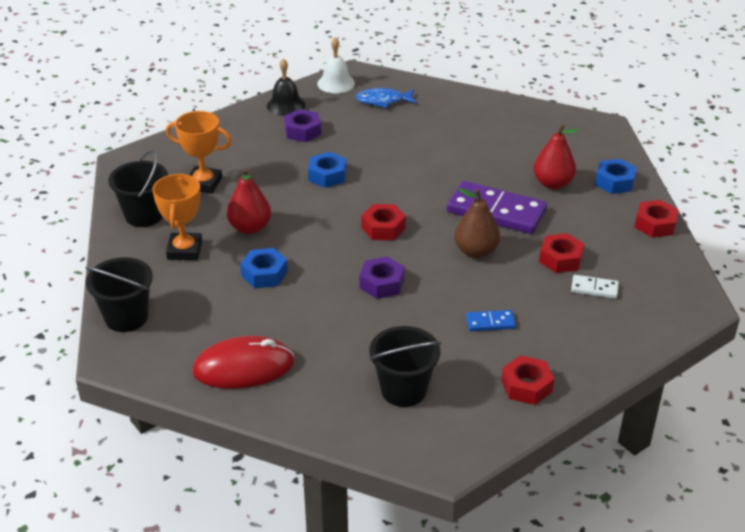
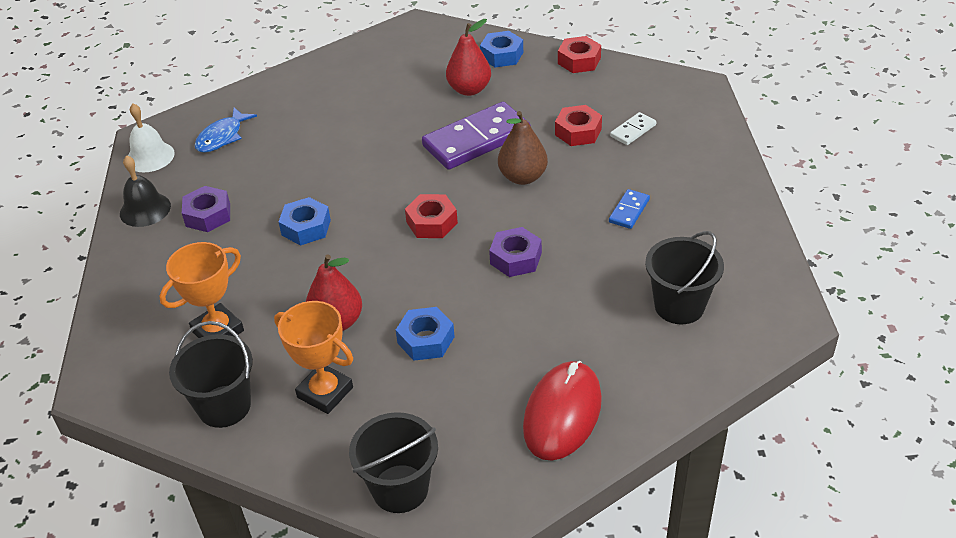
camera: 55 degrees left, 5 degrees up
red nut [501,355,554,405] -> none

